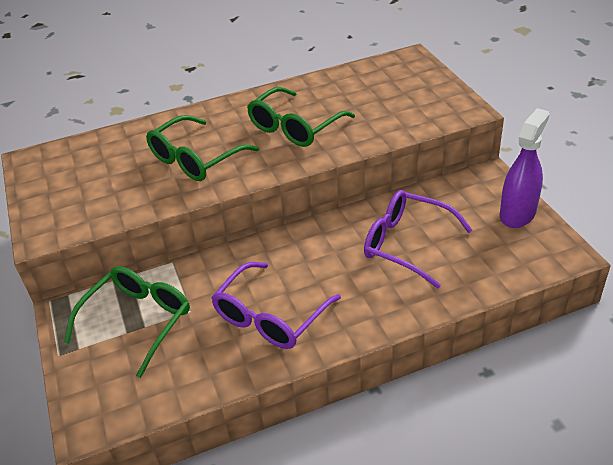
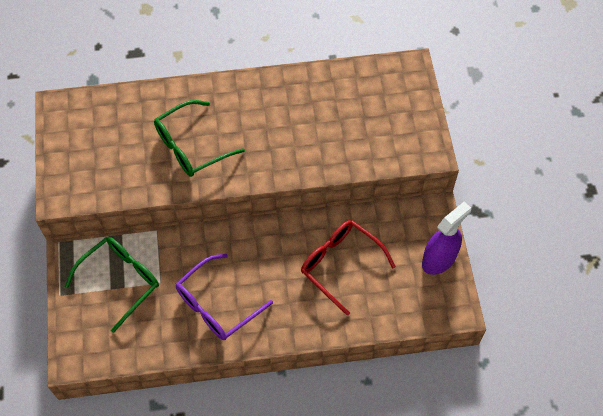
camera: 10 degrees right, 20 degrees up
green glasses [247,87,355,147] -> none
purple glasses [364,190,472,288] -> red glasses [301,220,396,316]

